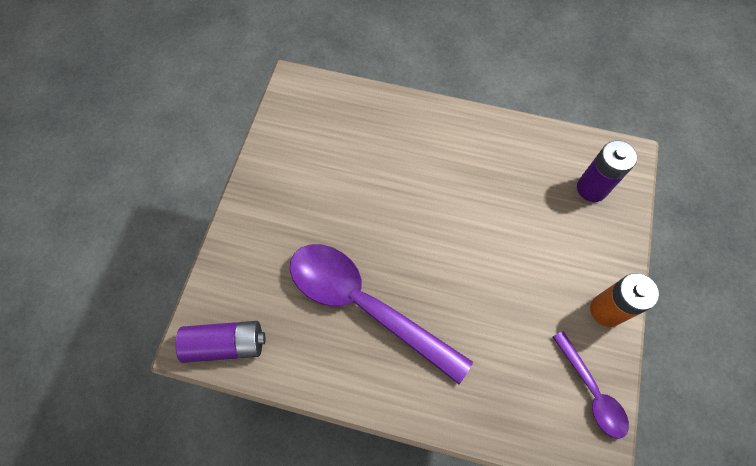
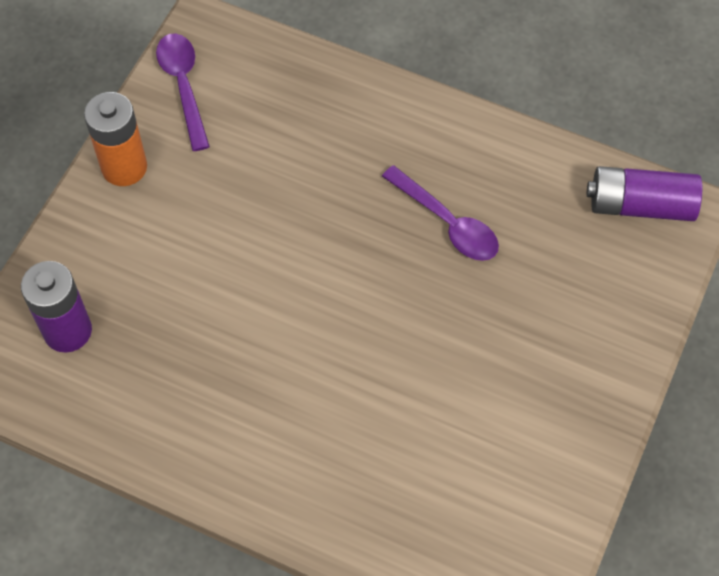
camera: 170 degrees left, 5 degrees down
purple spoon [290,244,473,384] -> purple spoon [382,165,499,261], size x0.51

